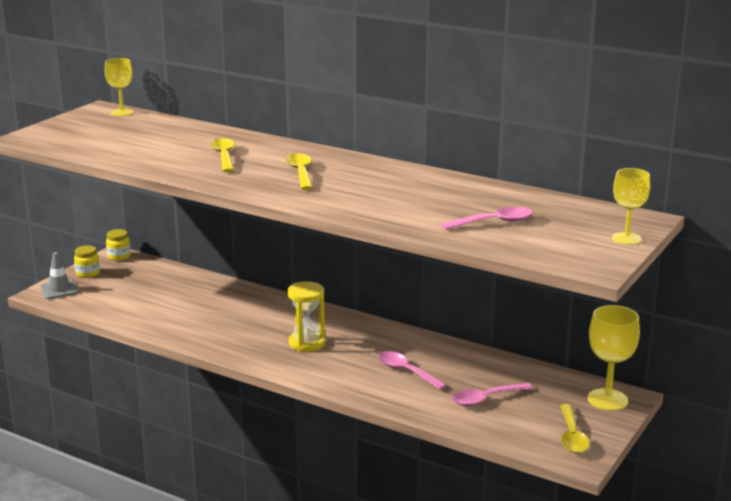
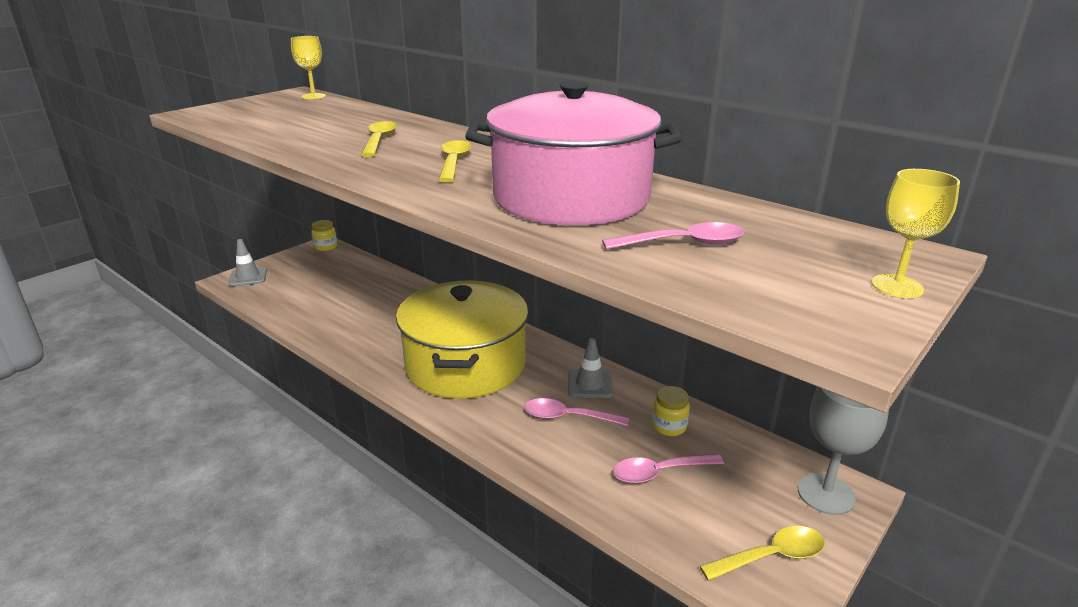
camera: 10 degrees right, 5 degrees up
yellow jar [74,245,100,278] -> yellow jar moved to [652,386,690,436]
yellow hourglass [287,281,325,352] -> yellow pot [396,280,528,399]
pink spoon [378,351,447,390] -> pink spoon turned 45 degrees counterclockwise [524,398,629,426]
yellow spoon [560,404,590,453] -> yellow spoon turned 120 degrees counterclockwise [700,526,825,581]
yellow goblet [588,305,640,411] -> grey goblet [798,387,889,515]
none -> pink pot [465,81,682,225]
none -> grey traffic cone [568,338,613,398]

